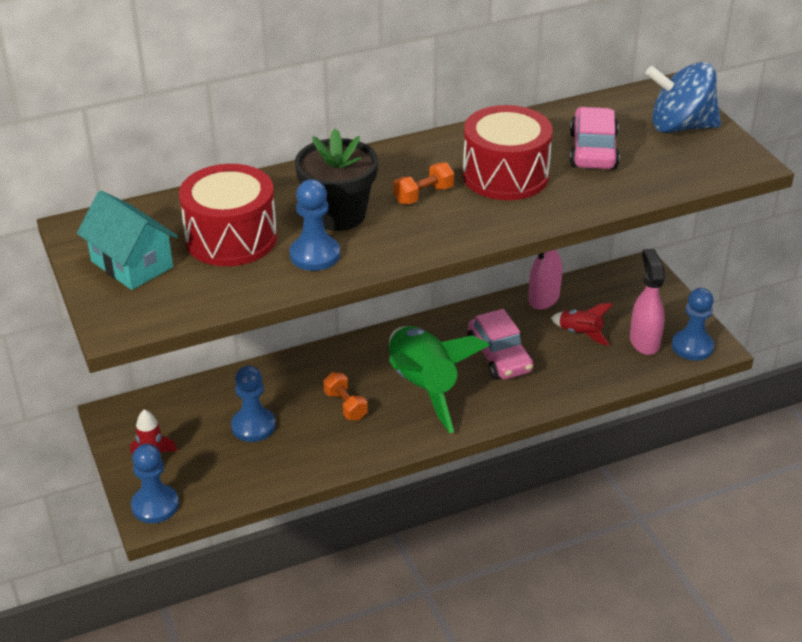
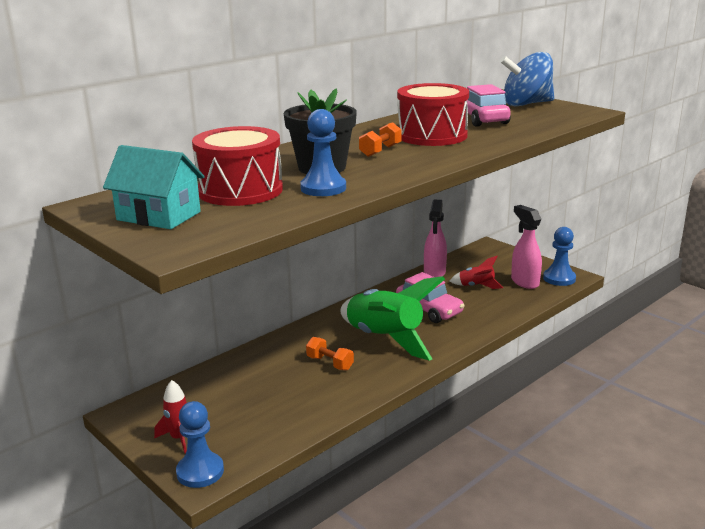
camera: 20 degrees left, 15 degrees down
blue pawn [231,366,276,442] -> none

